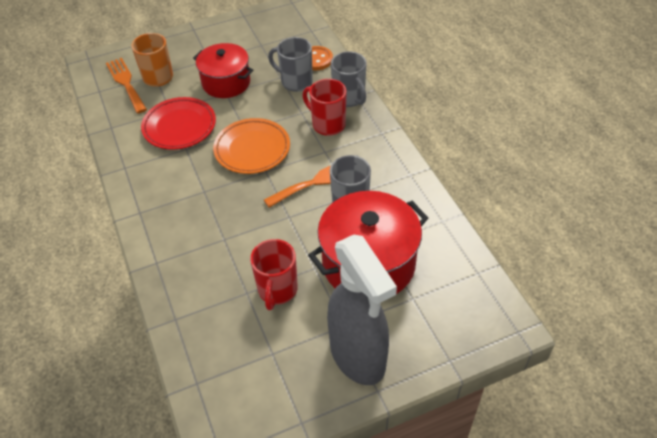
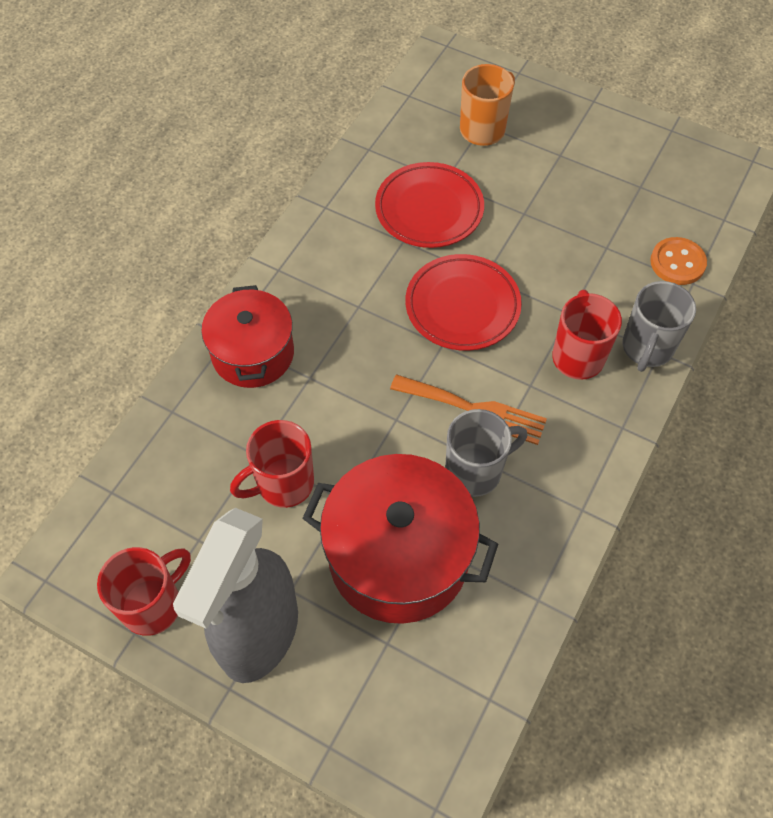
camera: 50 degrees right, 10 degrees up
orange fork [106,58,147,114] -> none
red pot [193,43,253,98] -> red pot moved to [201,285,294,388]
orange plate [213,118,290,174] -> red plate [406,254,522,351]
grey mug [268,37,313,92] -> none
none -> red mug [97,547,191,636]

